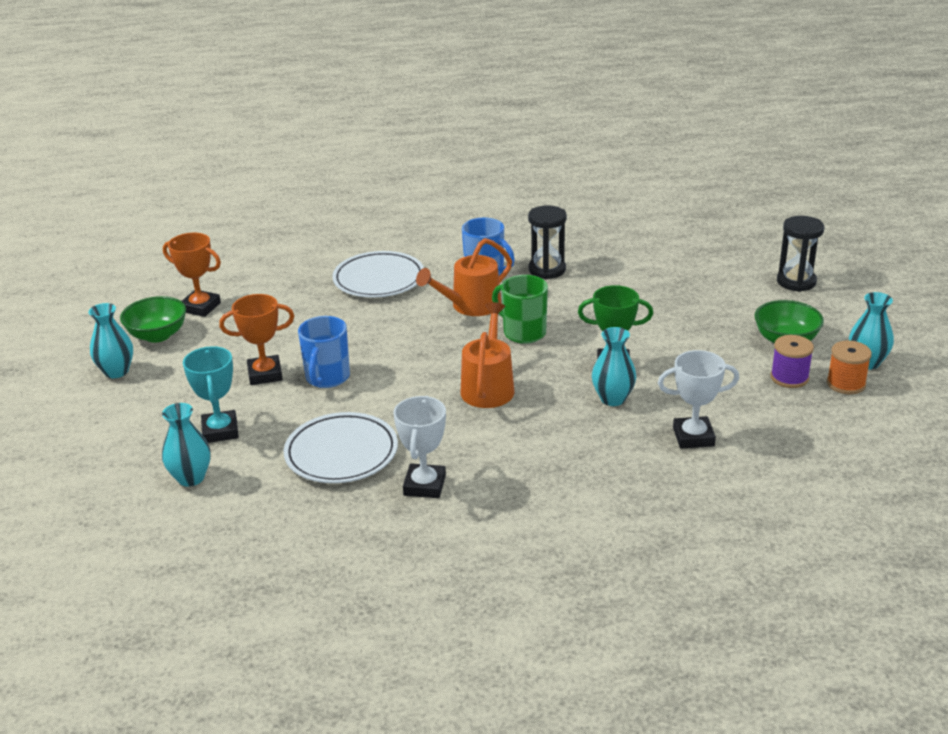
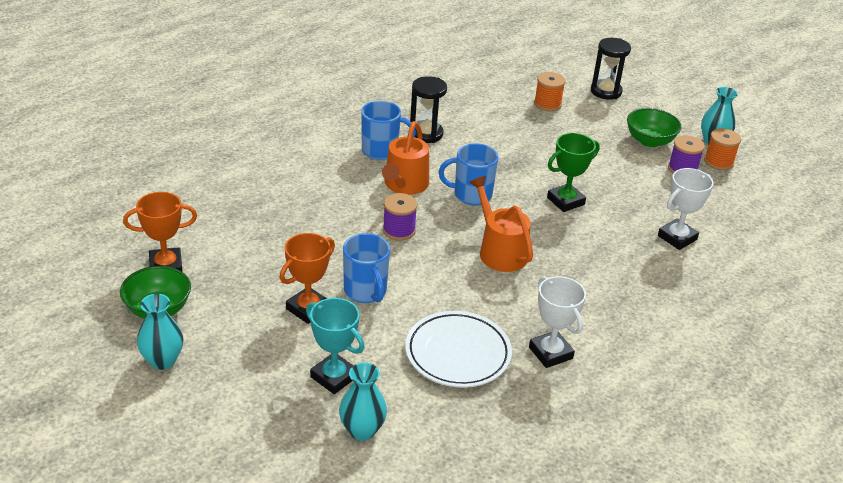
camera: 40 degrees left, 5 degrees up
white plate [332,251,424,298] -> none
green mug [492,275,548,344] -> blue mug [439,143,499,206]
turquoise vase [592,327,636,406] -> none
none -> purple spool [383,193,417,241]
none -> orange spool [534,72,566,111]

